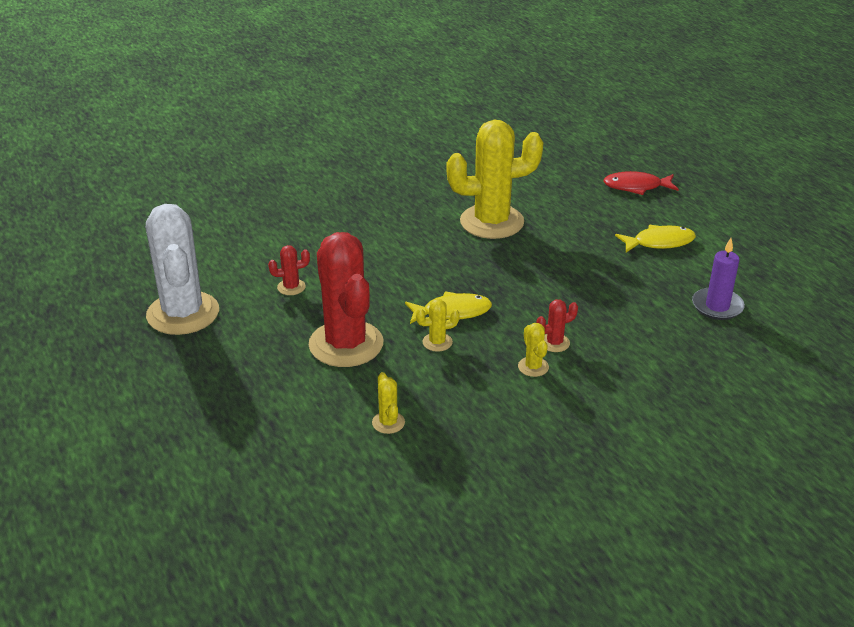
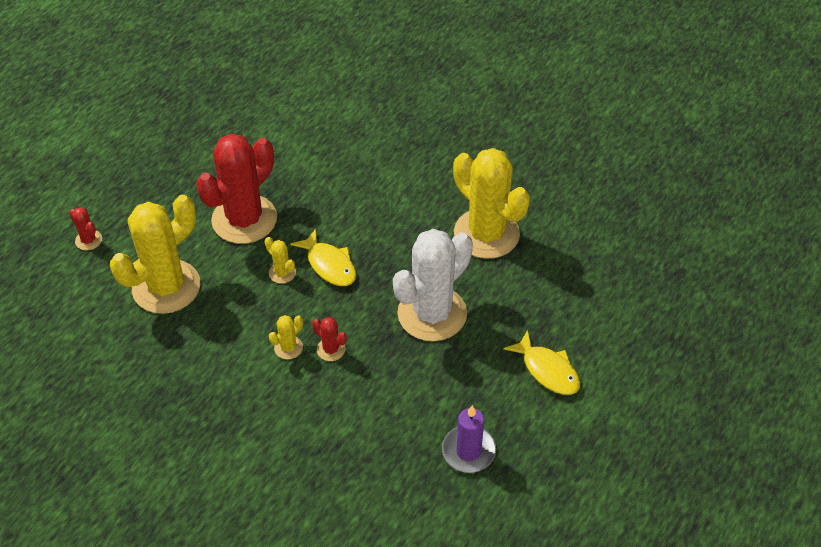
camera: 60 degrees right, 15 degrees up
white cactus [146,204,219,335] -> white cactus moved to [393,229,473,341]
red cactus [268,245,310,295] -> red cactus moved to [69,207,102,251]
yellow cactus [372,372,405,434] -> yellow cactus [110,195,201,314], size x2.47
red fish [603,171,679,195] -> none

